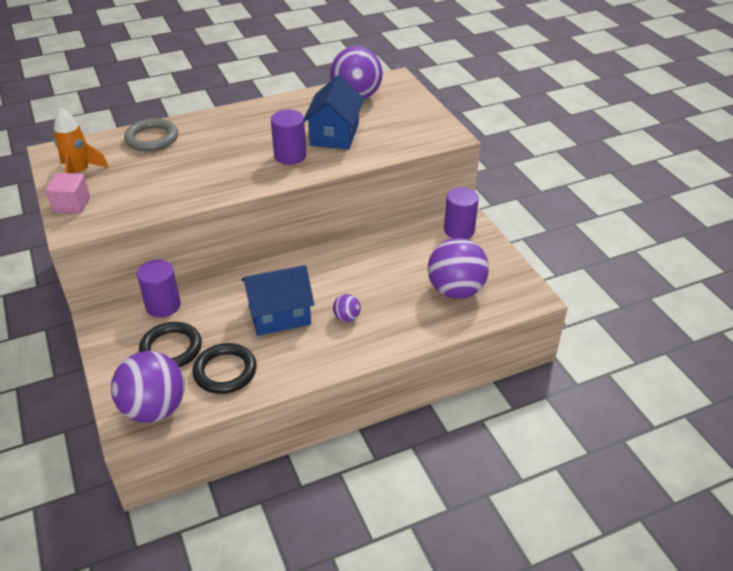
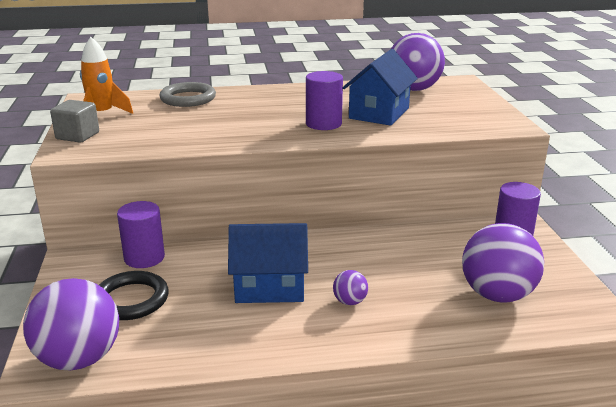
camera: 15 degrees right, 15 degrees down
pink cube [46,173,90,214] -> grey cube [50,100,99,143]
black ring [192,343,257,394] -> none

